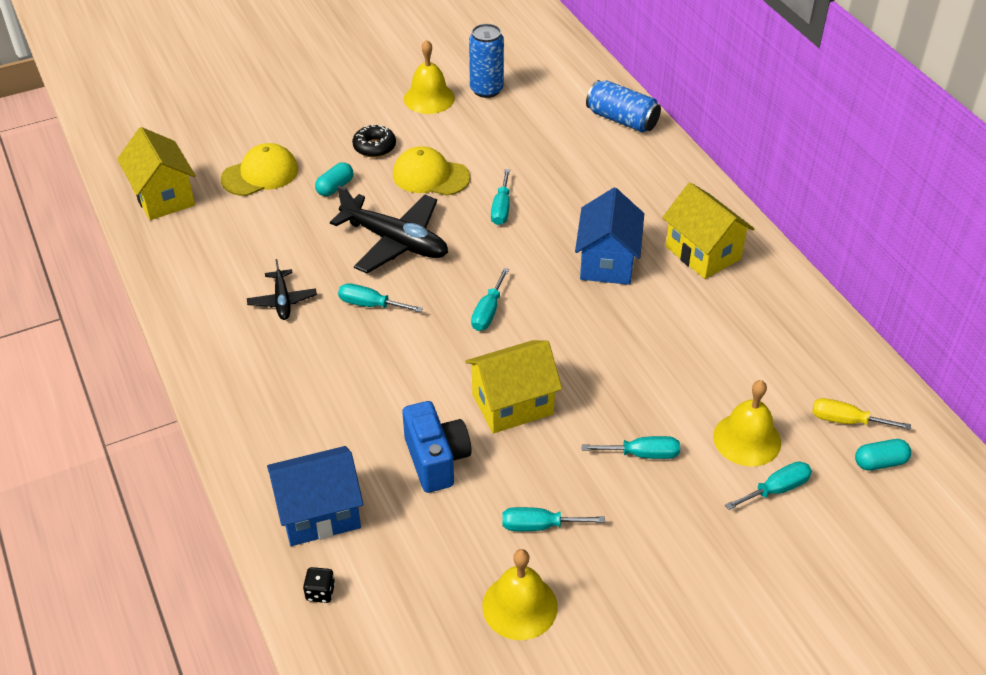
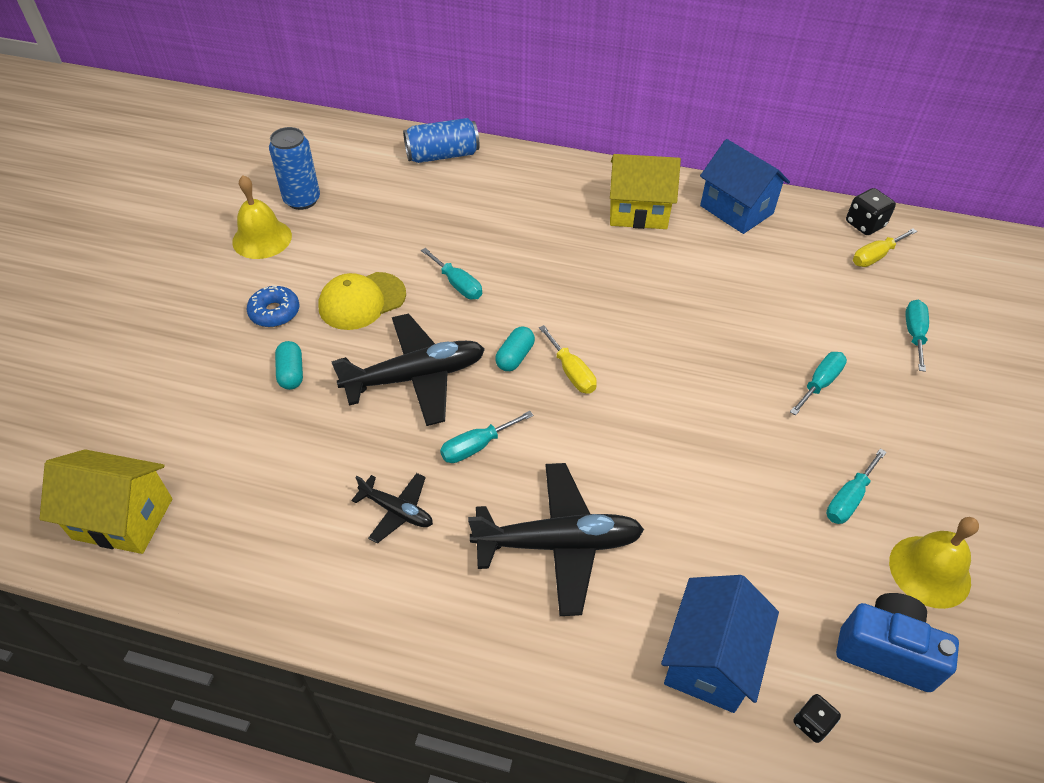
camera: 50 degrees left, 5 degrees up
yellow cap [221,143,298,196] -> none
black donut [352,125,396,157] -> blue donut [247,285,299,327]
blue camera [402,401,472,493] -> blue camera moved to [836,593,959,692]
yellow house [465,340,562,433] -> none
turquoise screwdriver [471,268,509,331] -> yellow screwdriver [539,325,597,394]
blue house [575,188,644,285] -> blue house moved to [700,139,790,234]
yellow bell [713,380,781,467] -> none
turquoise capsule [855,439,911,471] -> turquoise capsule moved to [495,326,535,371]
none -> black plane [468,463,644,616]
none -> black dice [846,188,896,235]

